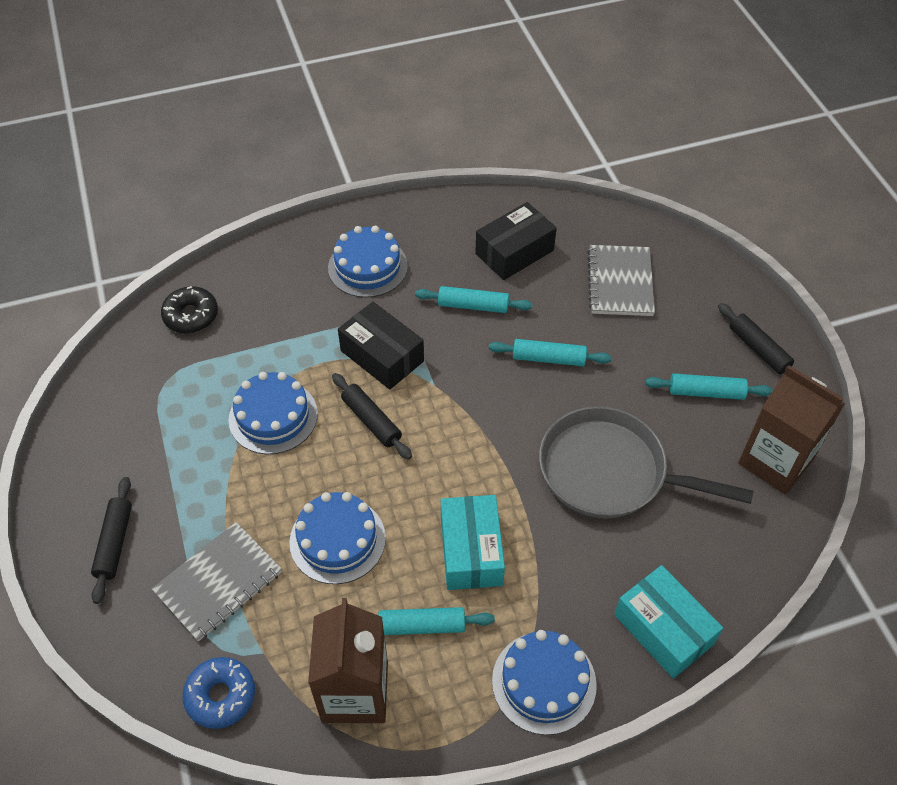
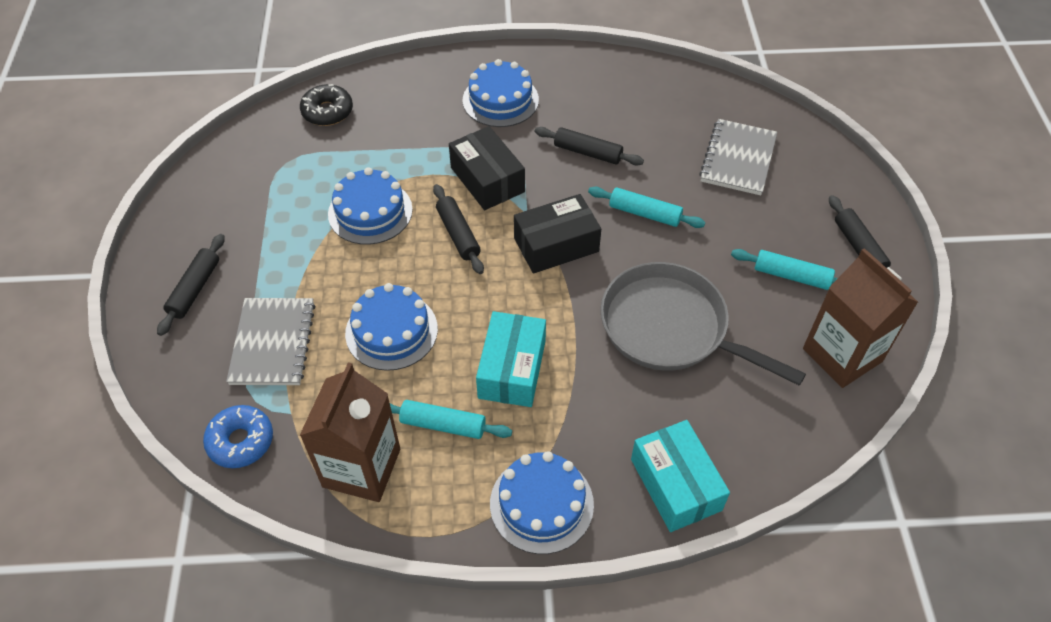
camera: 15 degrees right, 0 degrees up
grey notebook [152,522,282,641] -> grey notebook turned 60 degrees counterclockwise [226,298,316,385]
turquoise rolling pin [415,286,533,313] -> black rolling pin [535,127,644,166]
black box [475,202,557,280] -> black box moved to [514,194,601,274]

